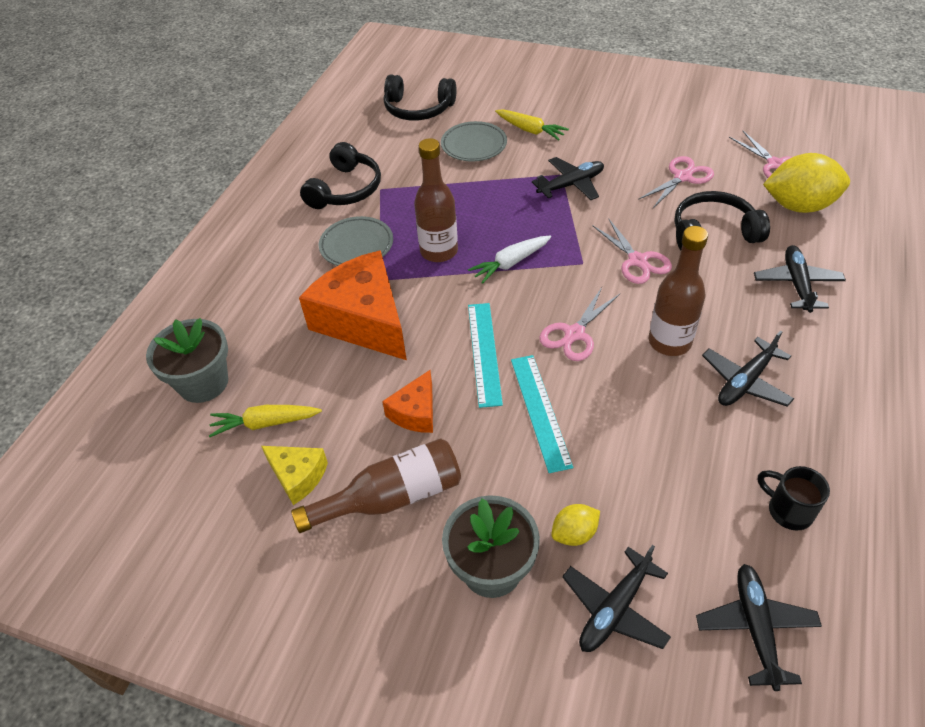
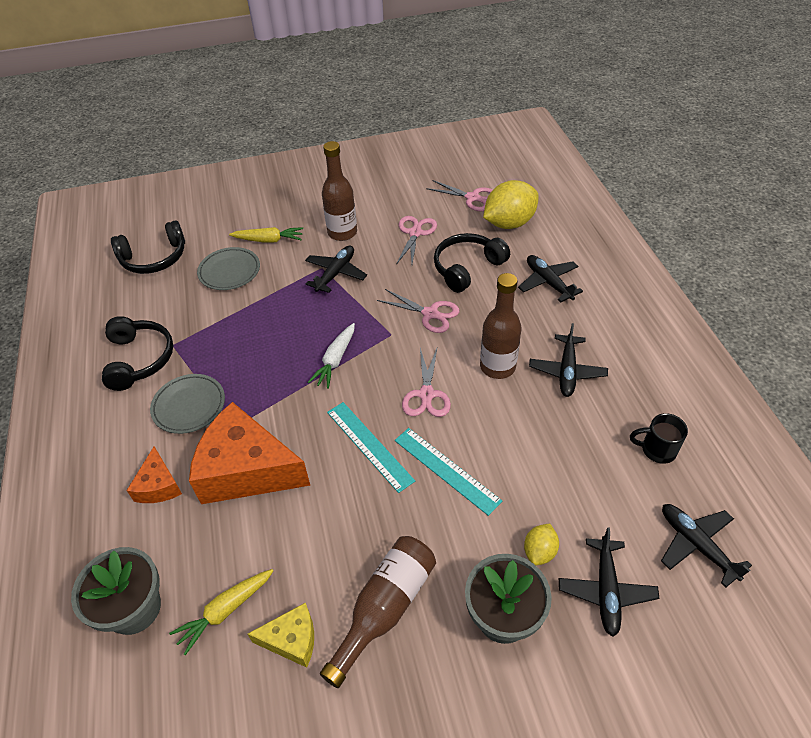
camera: 35 degrees left, 0 degrees up
orange cheese [382,370,433,433] -> orange cheese moved to [126,446,182,503]
brown bottle [414,138,458,262] -> brown bottle moved to [322,141,357,241]

